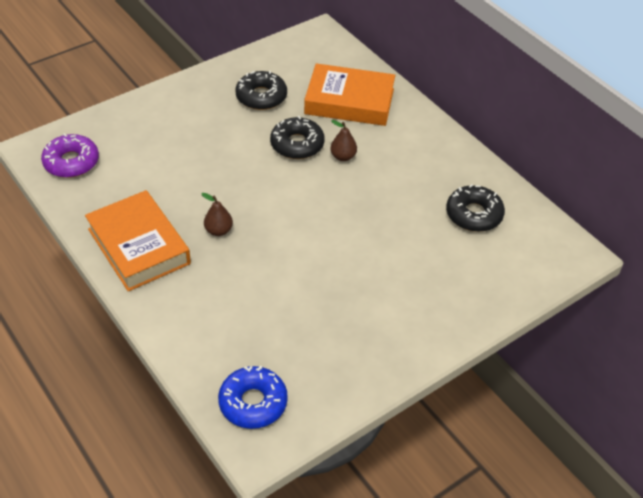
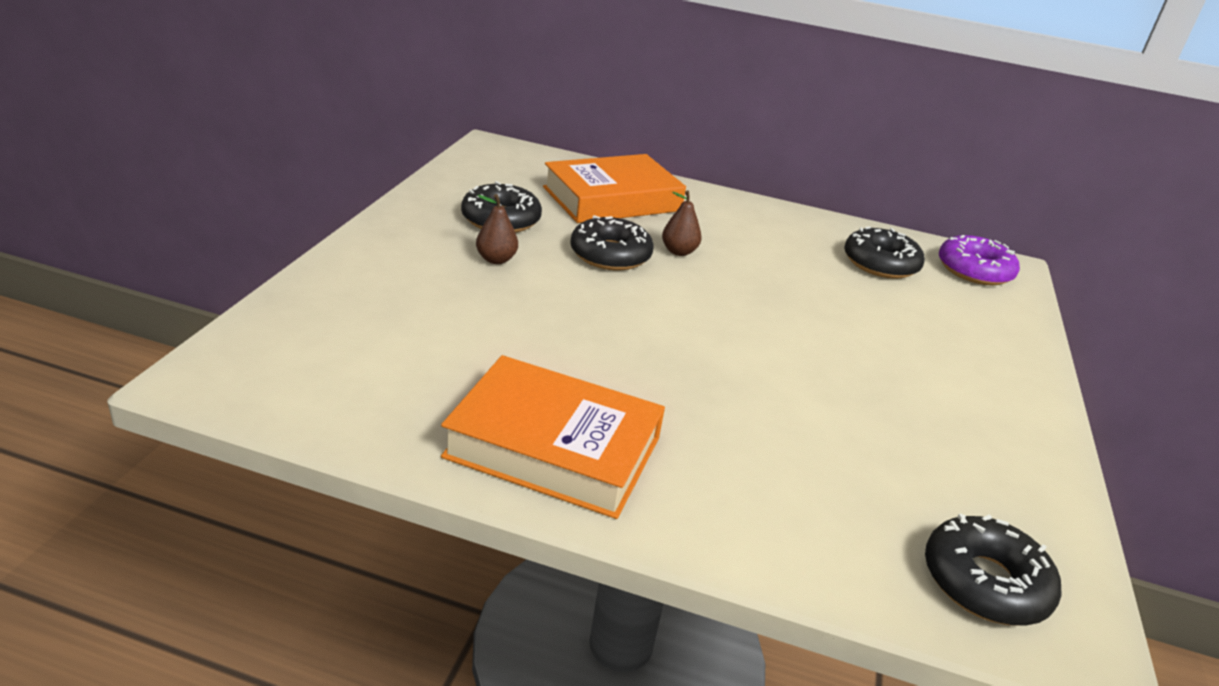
camera: 40 degrees left, 15 degrees down
purple donut [41,134,99,178] -> purple donut moved to [939,235,1020,286]
brown pear [201,193,233,236] -> brown pear moved to [476,194,518,264]
blue donut [218,366,288,429] -> black donut [925,514,1061,626]

